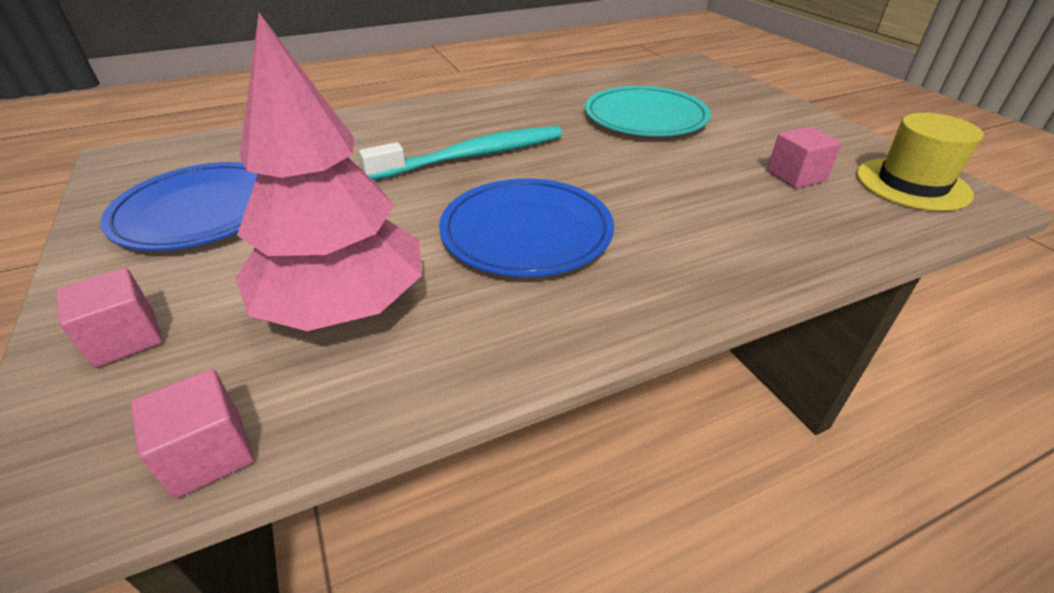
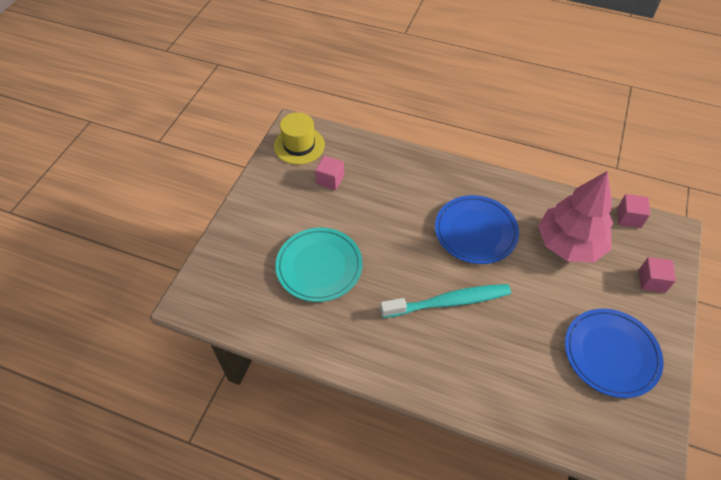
camera: 135 degrees left, 15 degrees up
turquoise toothbrush [359,126,562,180] -> turquoise toothbrush turned 150 degrees clockwise [380,284,511,318]

